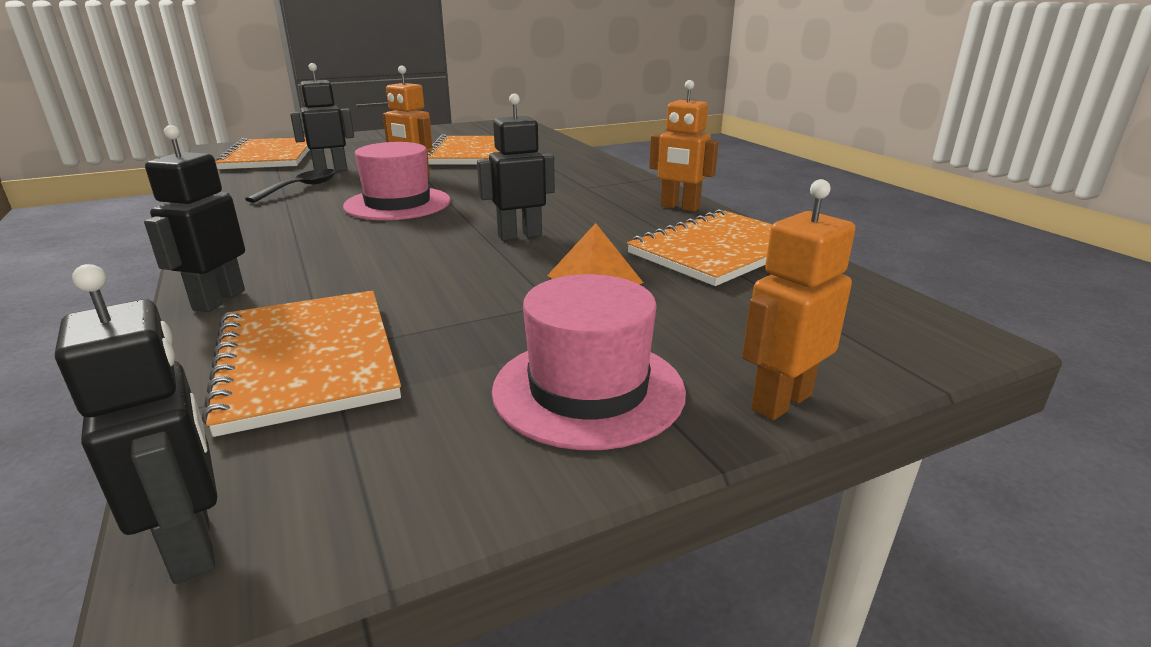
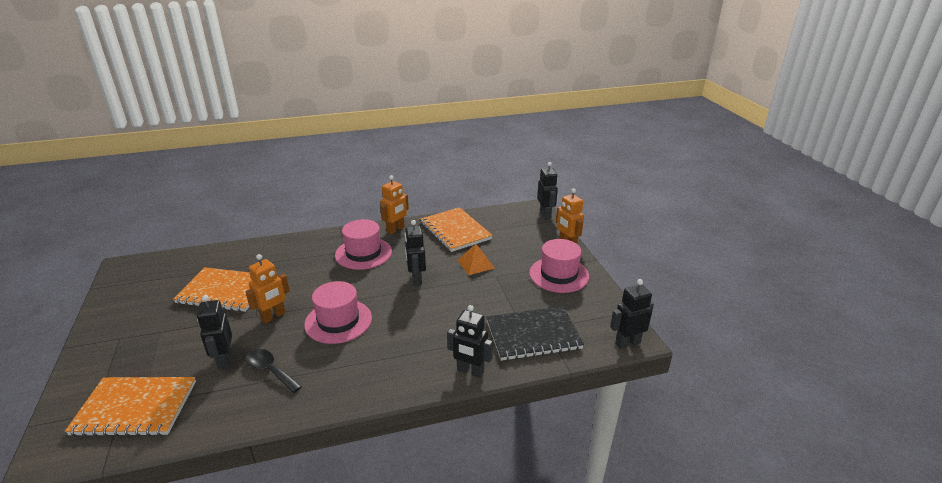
camera: 80 degrees left, 5 degrees up
orange notebook [202,291,401,437] -> black notebook [486,306,584,361]
none -> pink hat [335,219,392,270]
none -> black robot [537,162,558,219]

